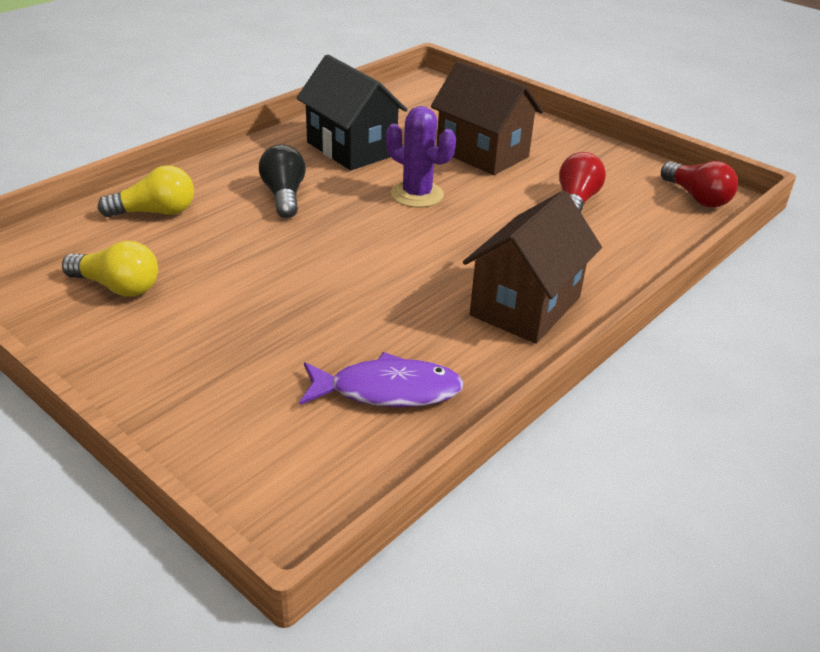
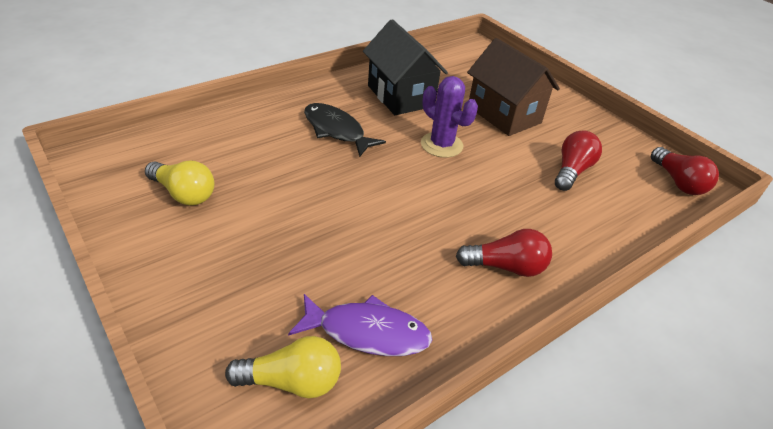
camera: 10 degrees right, 5 degrees up
yellow light bulb [98,165,194,217] -> yellow light bulb moved to [225,336,341,398]
black light bulb [259,144,306,218] -> black fish [304,103,386,157]
brown house [463,190,602,344] -> red light bulb [456,229,552,277]

